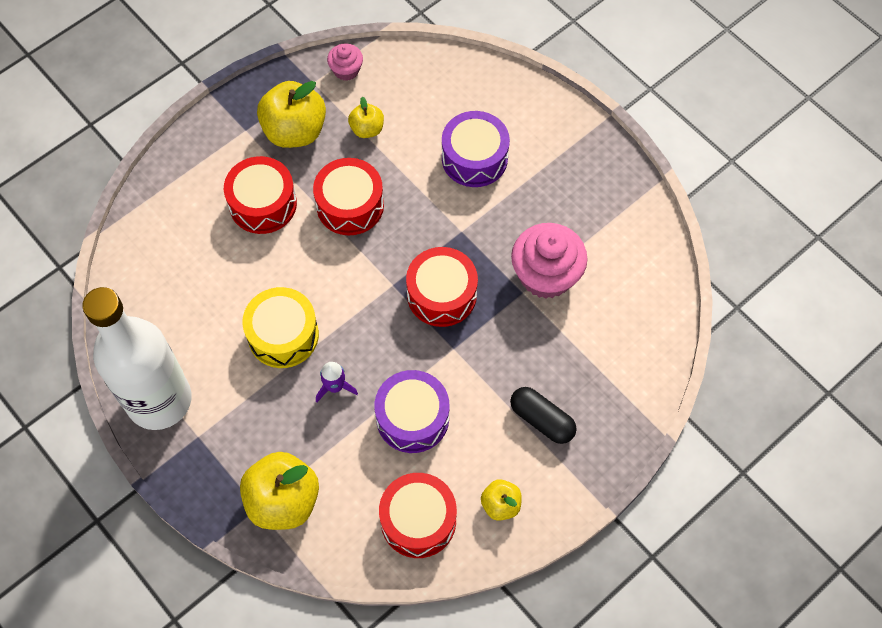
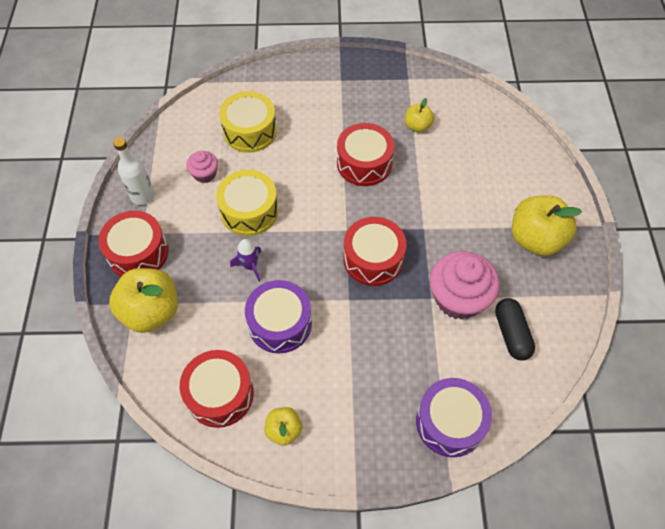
camera: 40 degrees right, 5 degrees down
white bottle [82,287,192,430] -> white bottle [113,137,154,205], size x0.46
red drum [224,156,297,234] -> red drum moved to [98,211,168,277]
yellow apple [257,81,326,148] -> yellow apple moved to [512,196,582,256]
pink cupcake [327,44,363,81] -> pink cupcake moved to [186,151,218,183]
purple drum [442,111,510,187] -> purple drum moved to [416,378,492,457]
black capsule [510,387,576,444] -> black capsule moved to [495,298,535,361]
none -> yellow drum [219,91,277,153]

